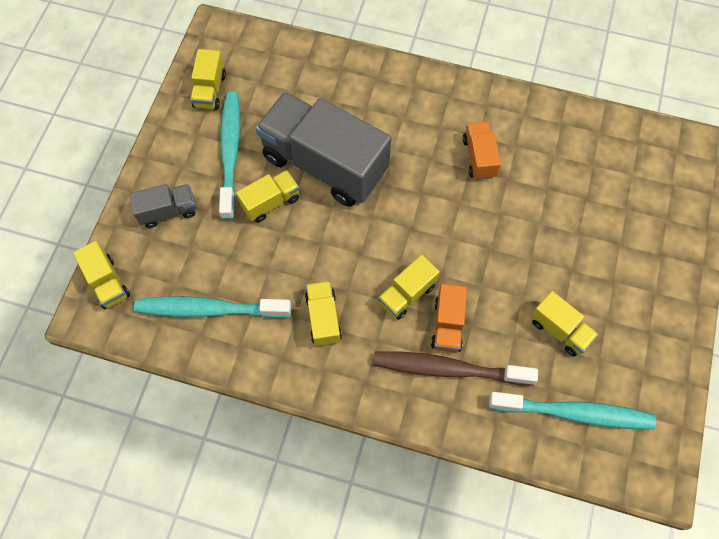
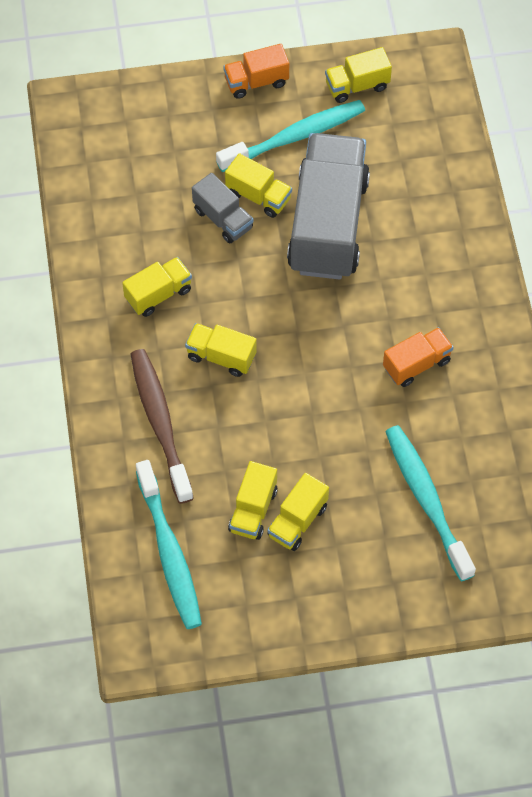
camera: 65 degrees right, 5 degrees down
yellow truck [73,241,130,309] -> yellow truck moved to [267,473,329,551]
grey truck [129,184,196,228] -> grey truck moved to [192,173,253,244]
turquoise toothbrush [134,296,291,318] -> turquoise toothbrush moved to [385,425,476,581]
orange truck [431,284,467,352] -> orange truck moved to [223,44,289,99]

